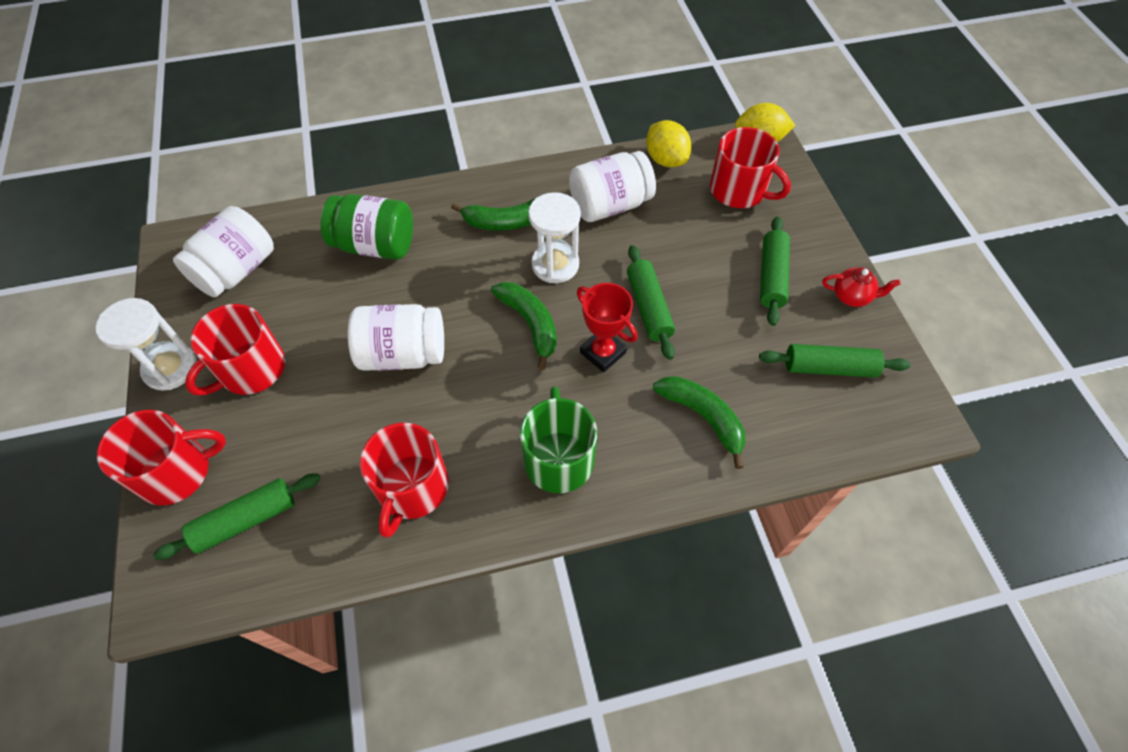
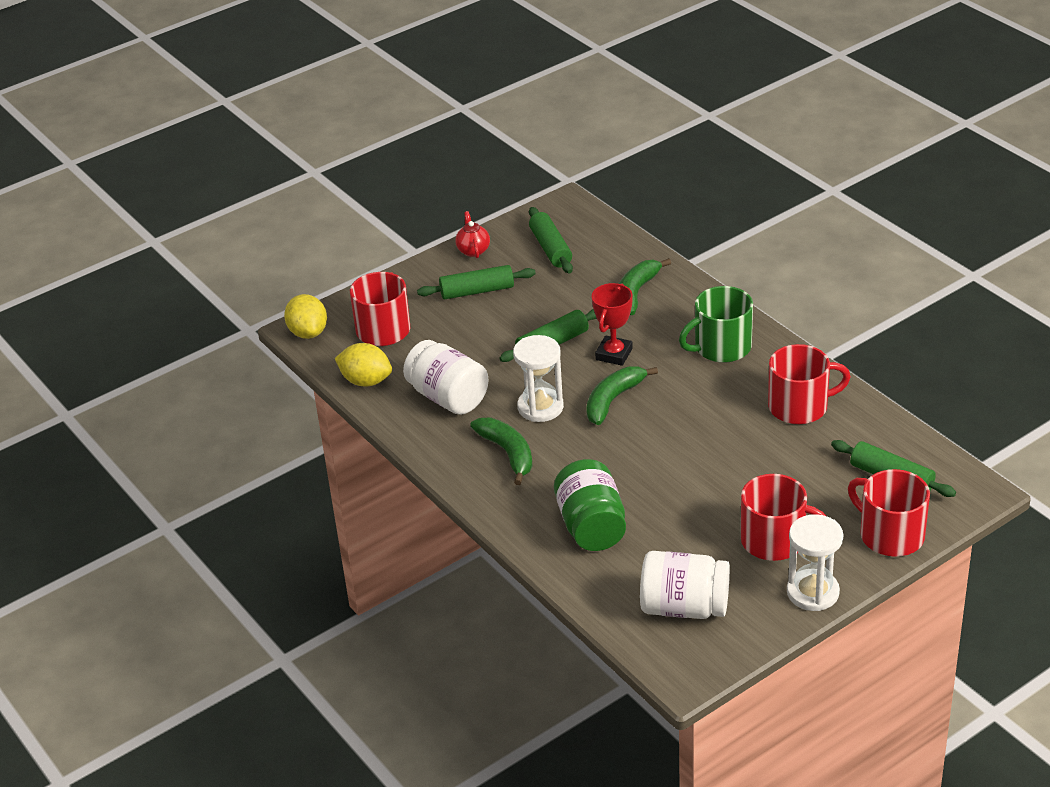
camera: 110 degrees left, 20 degrees down
white jar [348,304,444,371] -> none
yellow lemon [646,120,691,167] -> yellow lemon turned 75 degrees clockwise [335,343,392,387]

